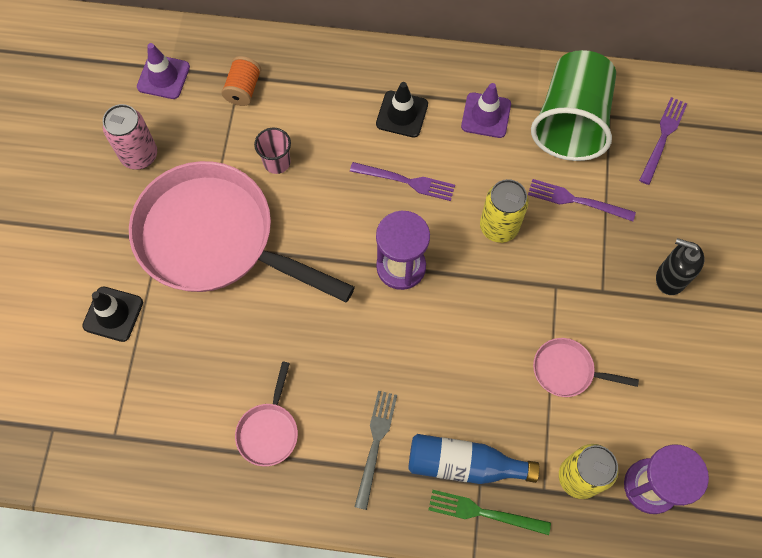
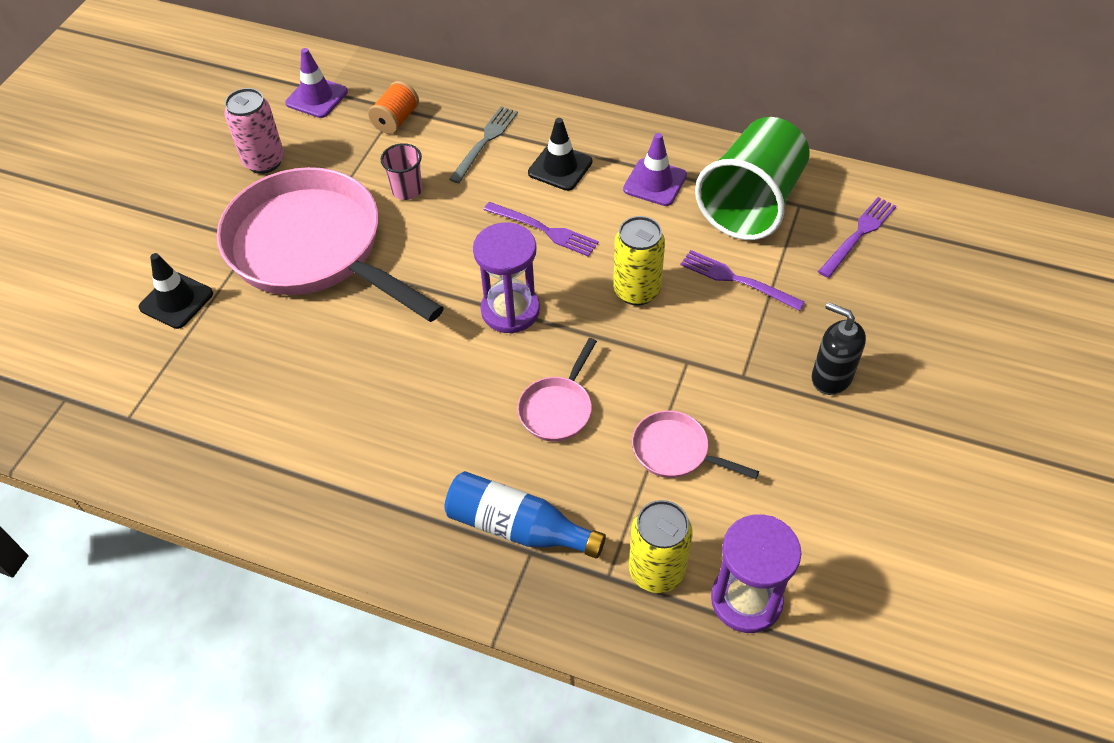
camera: 15 degrees right, 15 degrees down
pink pan [235,361,298,466] -> pink pan moved to [517,338,597,442]
grey fork [355,391,397,510] -> grey fork moved to [449,106,518,183]
green fork [428,490,551,535] -> none

